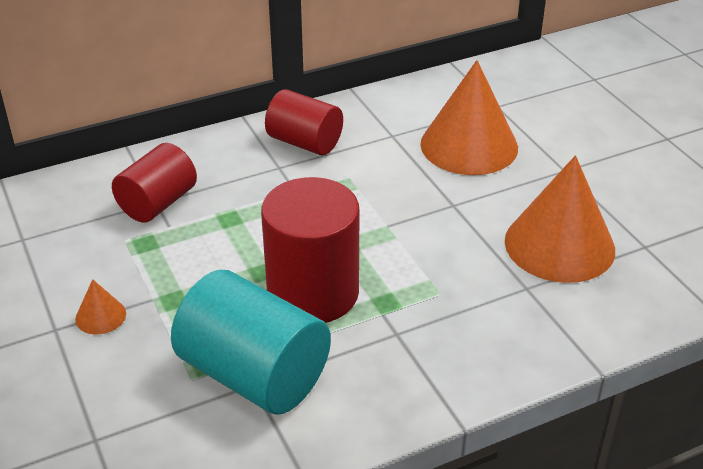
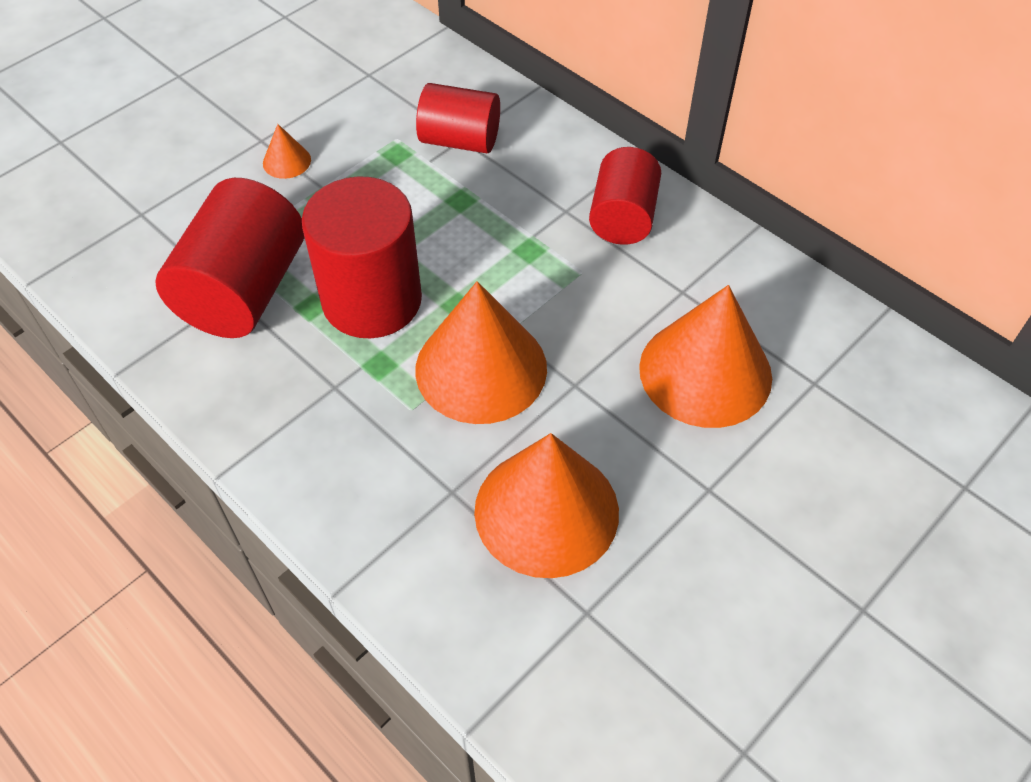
camera: 70 degrees right, 15 degrees up
turquoise cylinder [171,270,331,415] -> red cylinder [155,178,304,338]
none -> orange cone [415,281,547,424]

